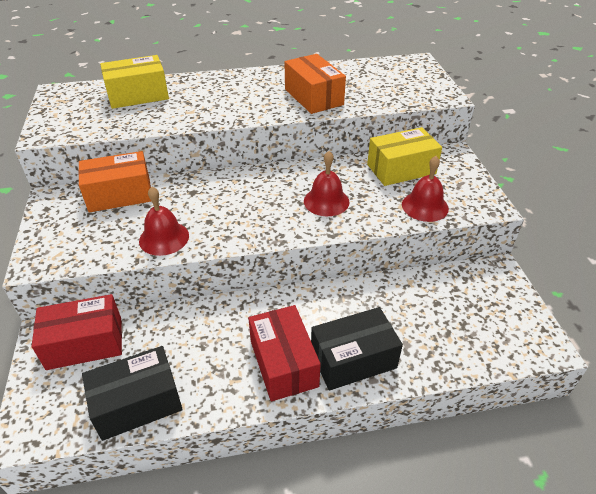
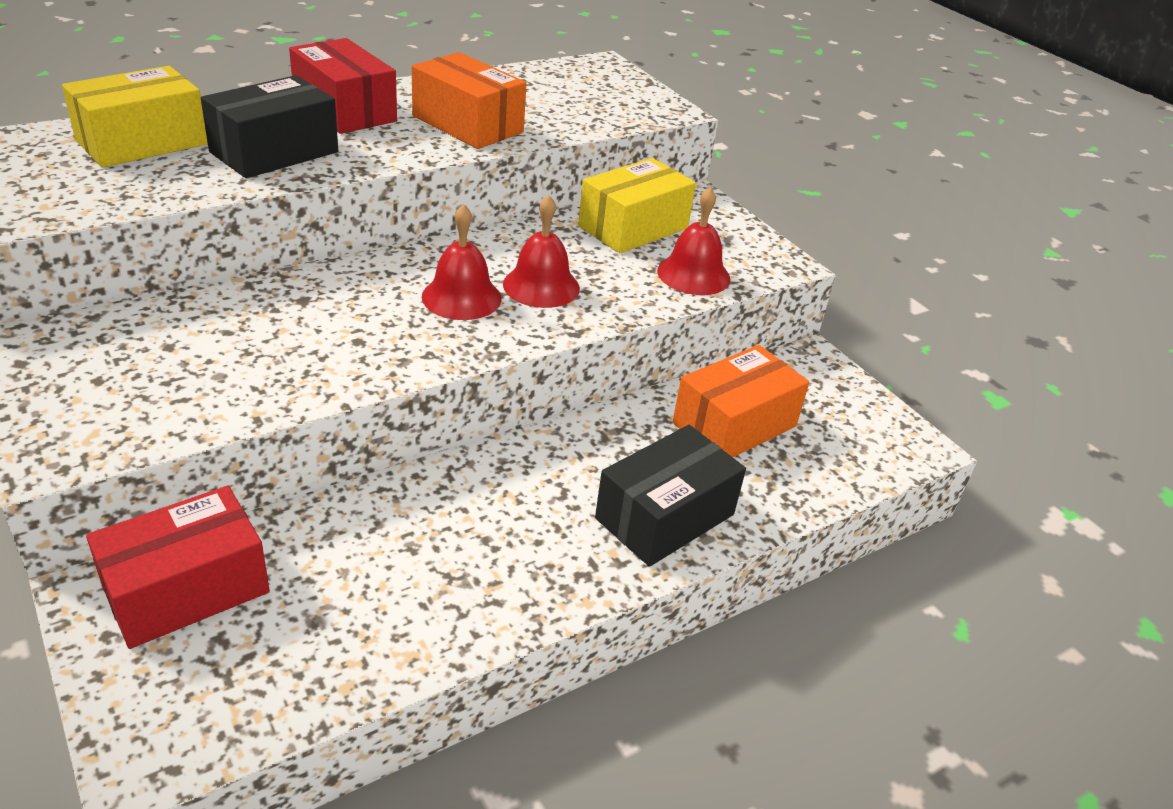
camera: 25 degrees left, 5 degrees down
orange box [78,151,152,212] -> orange box moved to [673,345,809,457]
black box [82,346,183,441] -> black box moved to [201,75,338,178]
red bell [139,187,189,256] -> red bell moved to [422,204,502,320]
red box [248,305,321,401] -> red box moved to [289,38,397,134]

